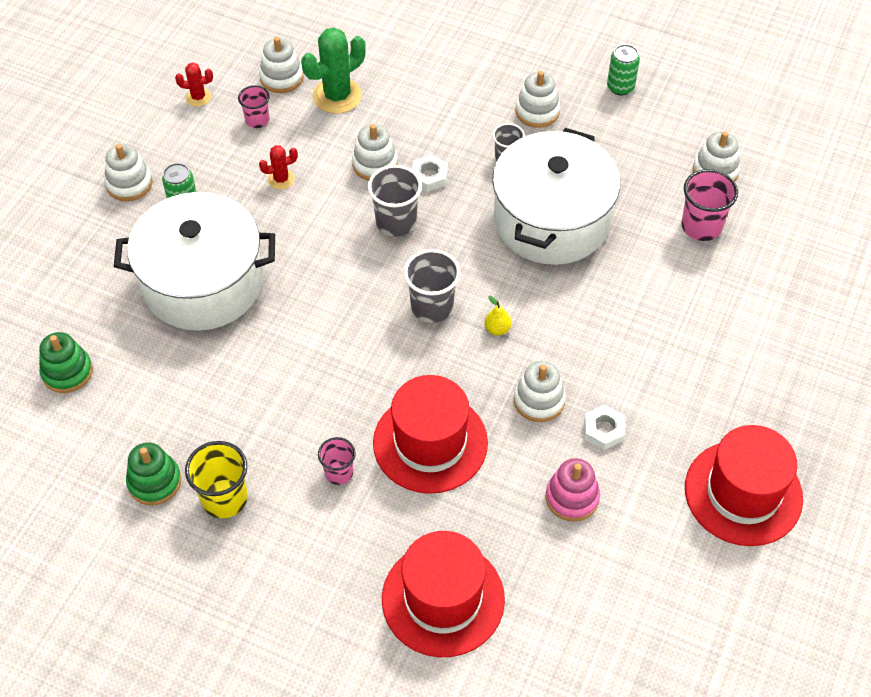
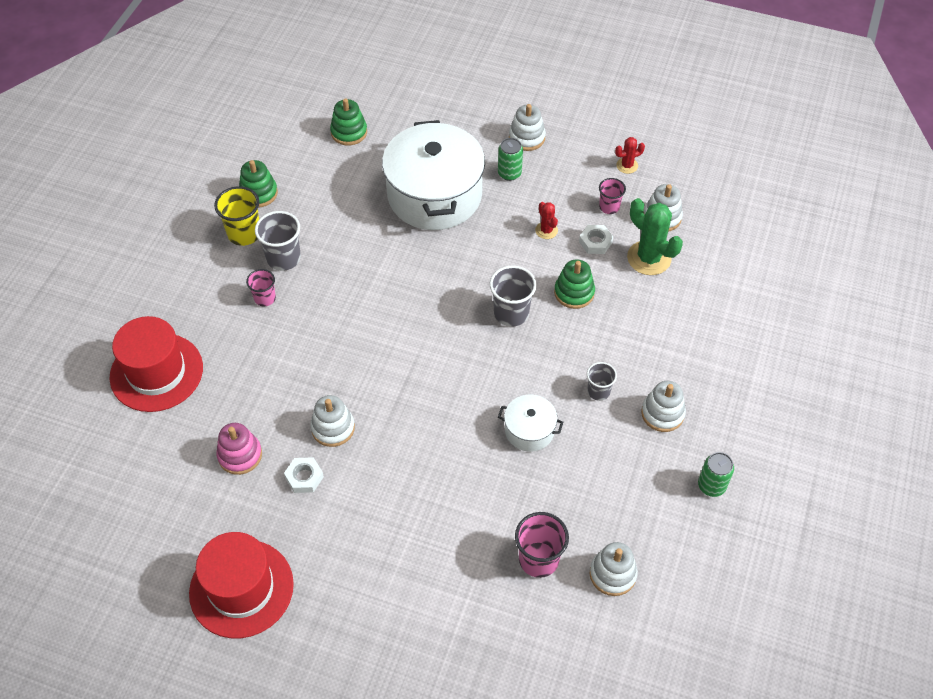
camera: 85 degrees right, 0 degrees up
red cactus [175,62,213,107] -> red cactus turned 75 degrees clockwise [615,137,645,174]
white stacking toy [352,124,398,181] -> green stacking toy [554,259,595,309]
red hat [373,375,488,494] -> none
grey cup [404,249,460,323] -> grey cup moved to [255,211,301,271]
white nut [412,155,448,192] -> white nut moved to [579,225,613,254]
yellow pear [484,296,512,336] -> none
white pot [492,128,620,265] -> white pot [498,395,563,452], size x0.46

